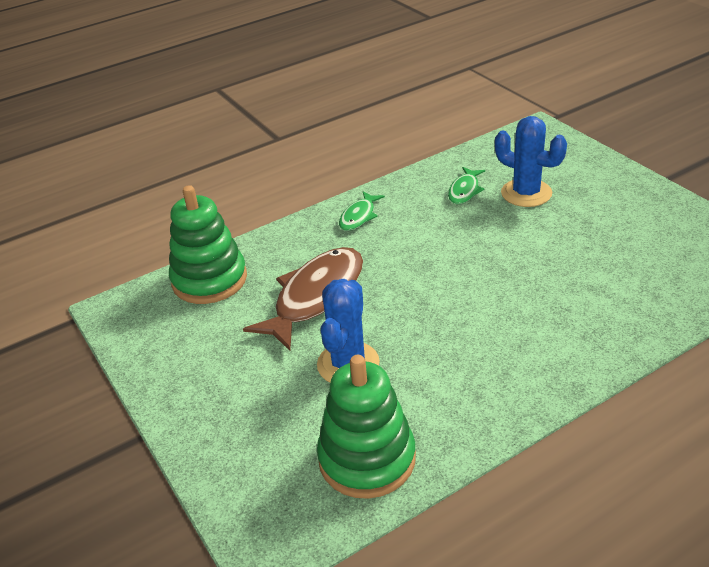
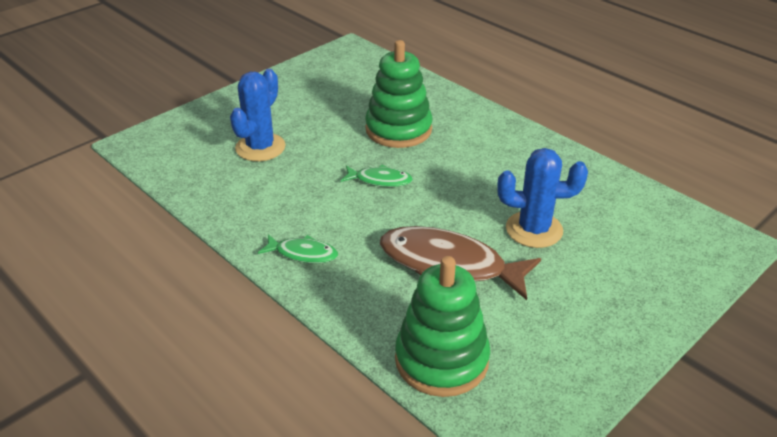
camera: 105 degrees left, 0 degrees up
green stacking toy [317,355,416,499] -> green stacking toy moved to [365,40,433,148]
green fish [448,167,485,204] -> green fish moved to [341,165,413,187]

